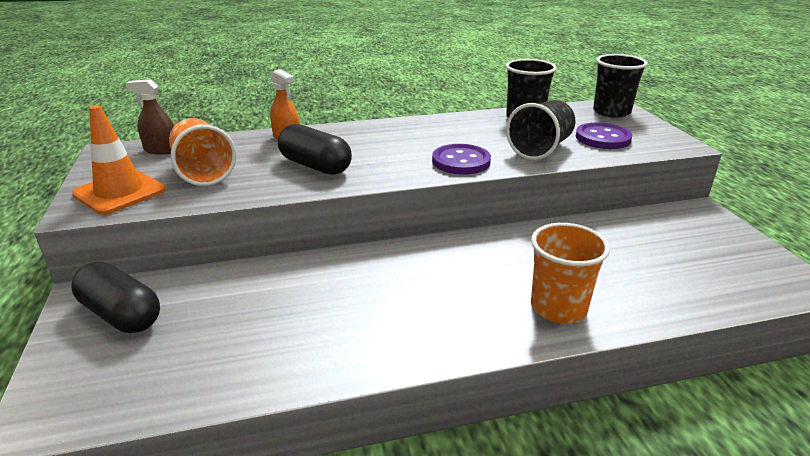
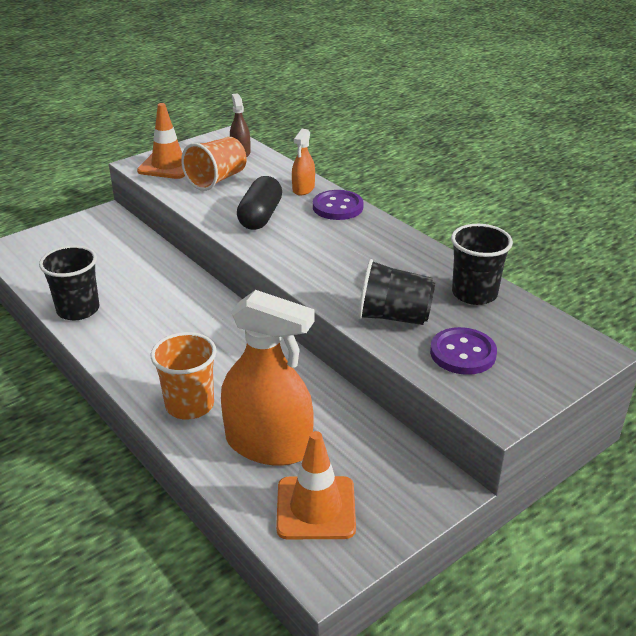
camera: 65 degrees right, 5 degrees up
black capsule [71,262,160,333] -> none
purple button [432,144,491,175] -> purple button moved to [313,190,364,220]
black cup [593,54,648,118] -> black cup moved to [39,245,99,320]
none -> orange spray bottle [221,290,315,466]
none -> orange traffic cone [276,431,356,539]

